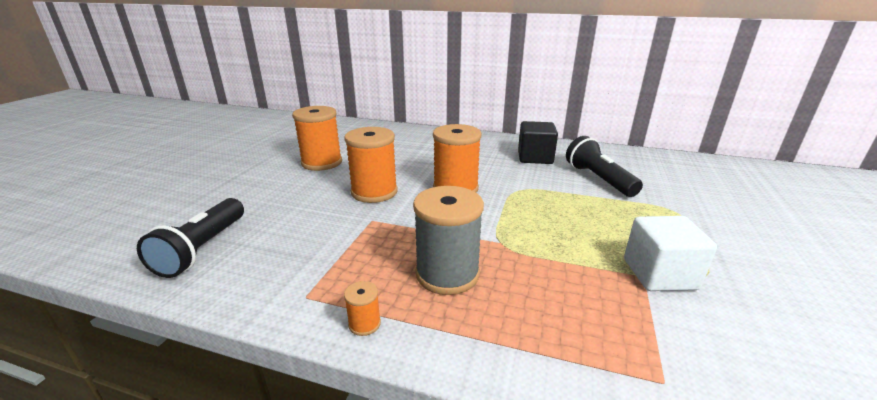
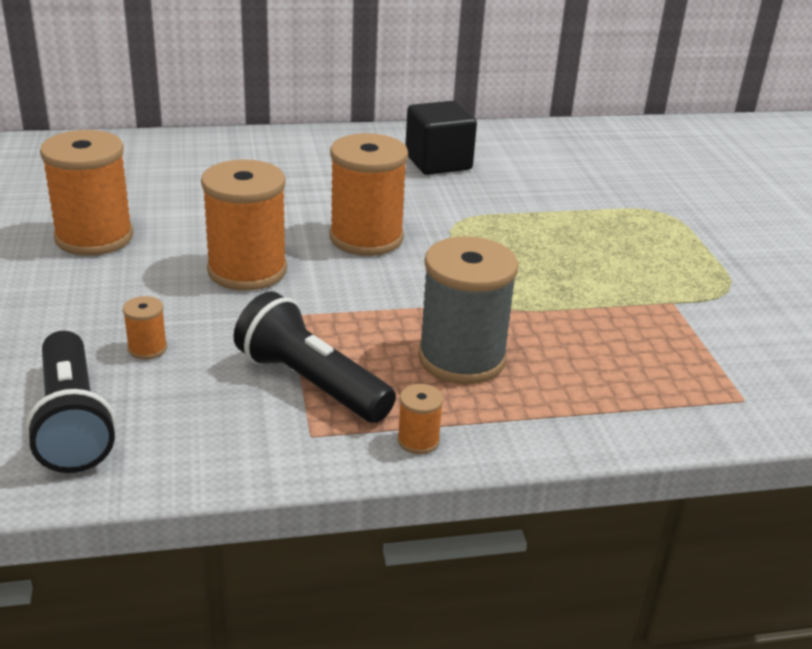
camera: 30 degrees left, 5 degrees up
black flashlight [566,136,643,197] -> black flashlight moved to [233,291,396,423]
white cube [624,216,717,291] -> none
none -> orange spool [123,296,167,359]

